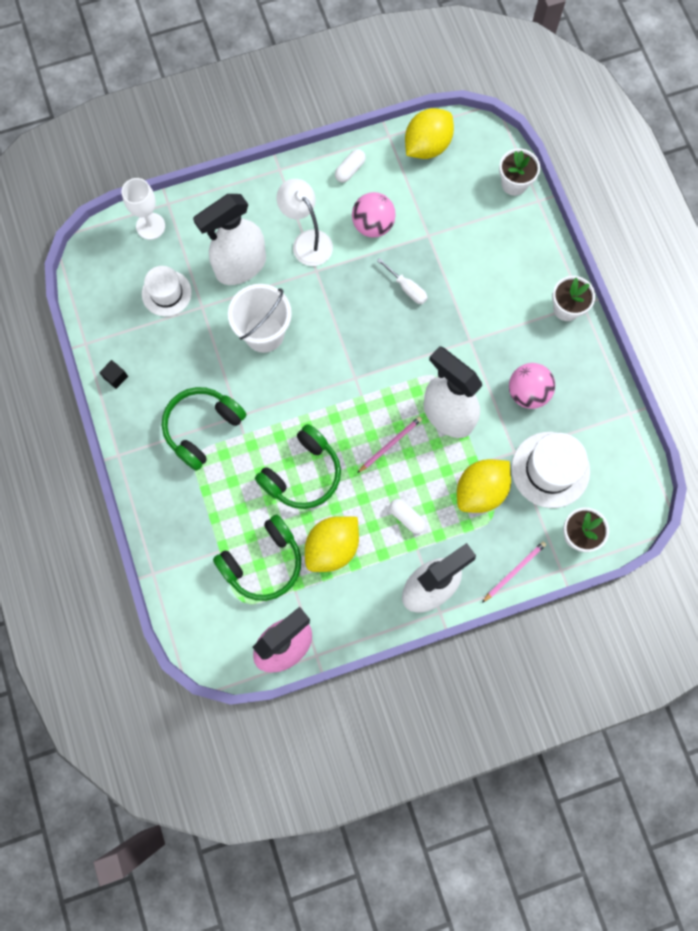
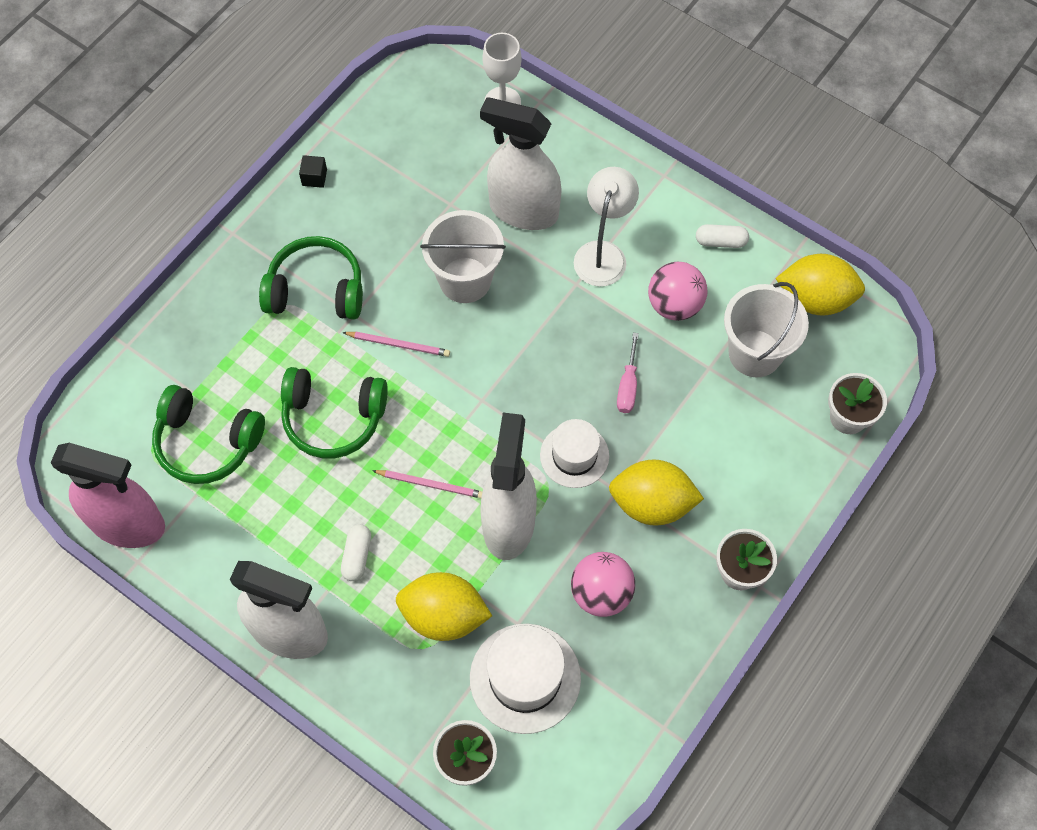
camera: 55 degrees right, 10 degrees down
white hat [142,266,192,317] -> white hat moved to [540,419,609,488]
yellow lemon [305,516,359,572] -> yellow lemon moved to [609,460,704,526]
white screwdriver [377,258,427,304] -> pink screwdriver [617,332,639,413]
pink pencil [482,541,546,603] -> pink pencil moved to [342,332,450,357]
none -> white bucket [724,282,809,377]

